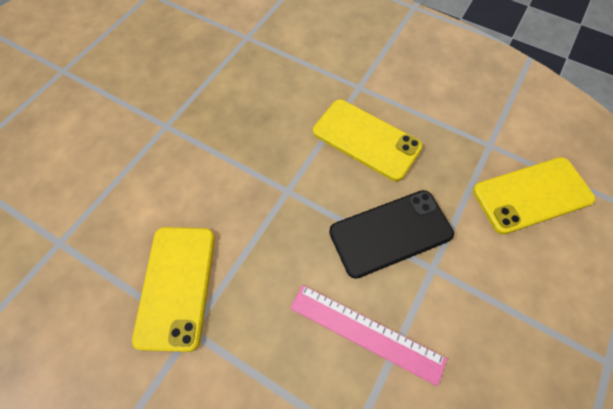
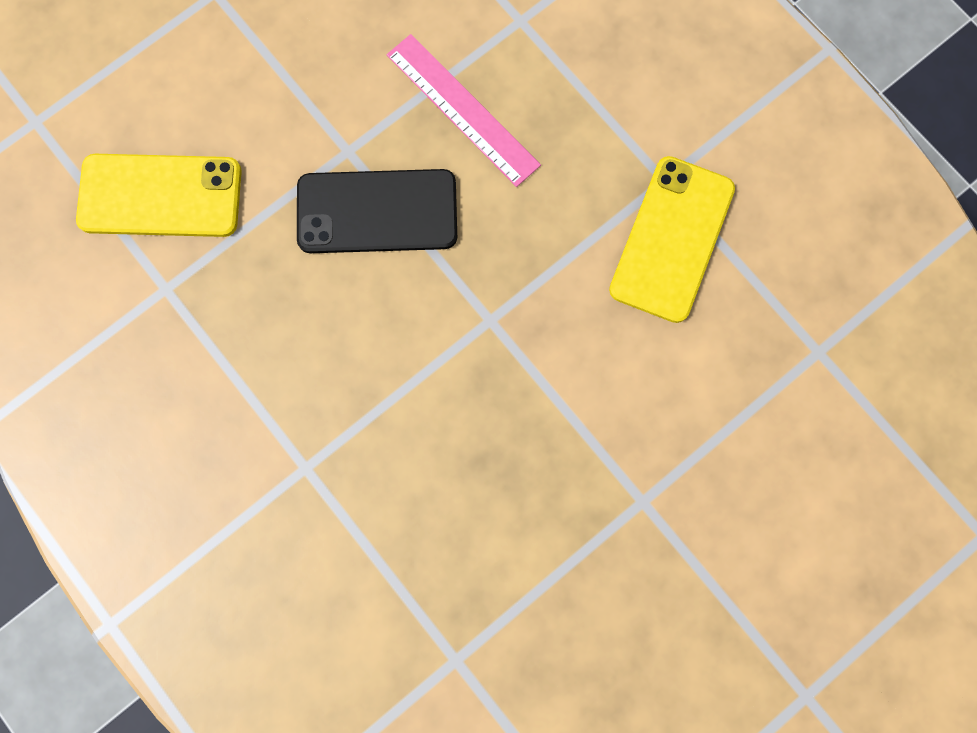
camera: 160 degrees left, 15 degrees up
yellow phone [313,100,423,181] -> none

